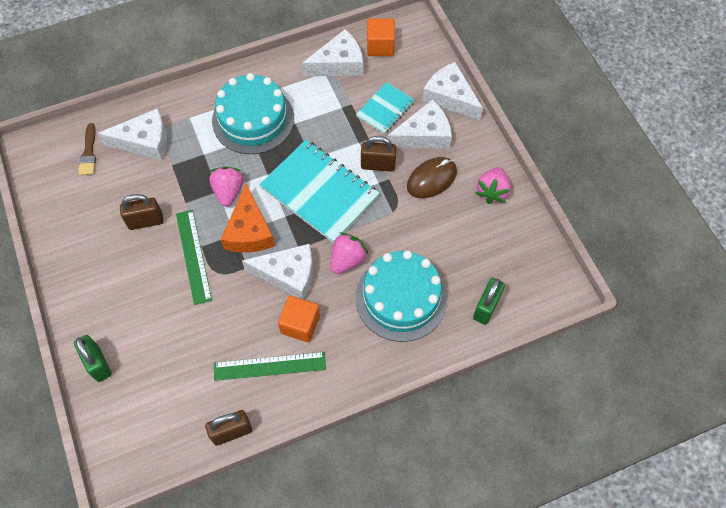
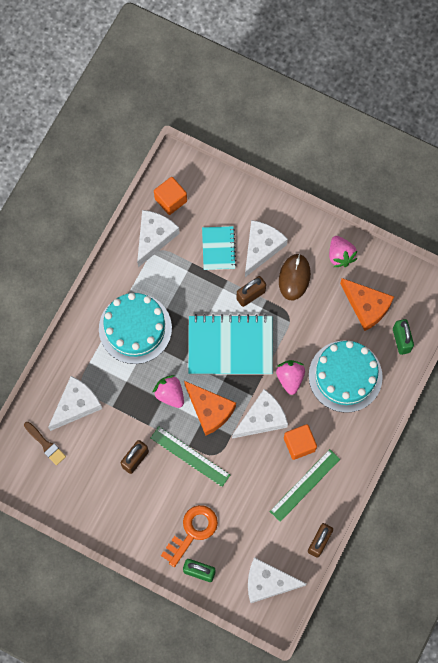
camera: 40 degrees left, 10 degrees up
white cheese [422,62,483,120] -> white cheese moved to [248,557,306,603]
none -> orange key [161,505,218,567]
none -> orange cheese [340,278,394,331]

